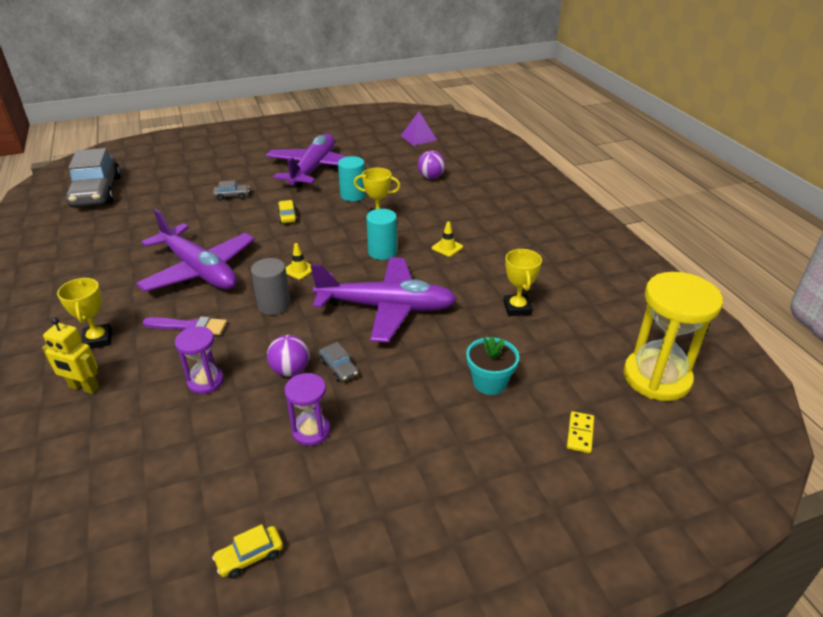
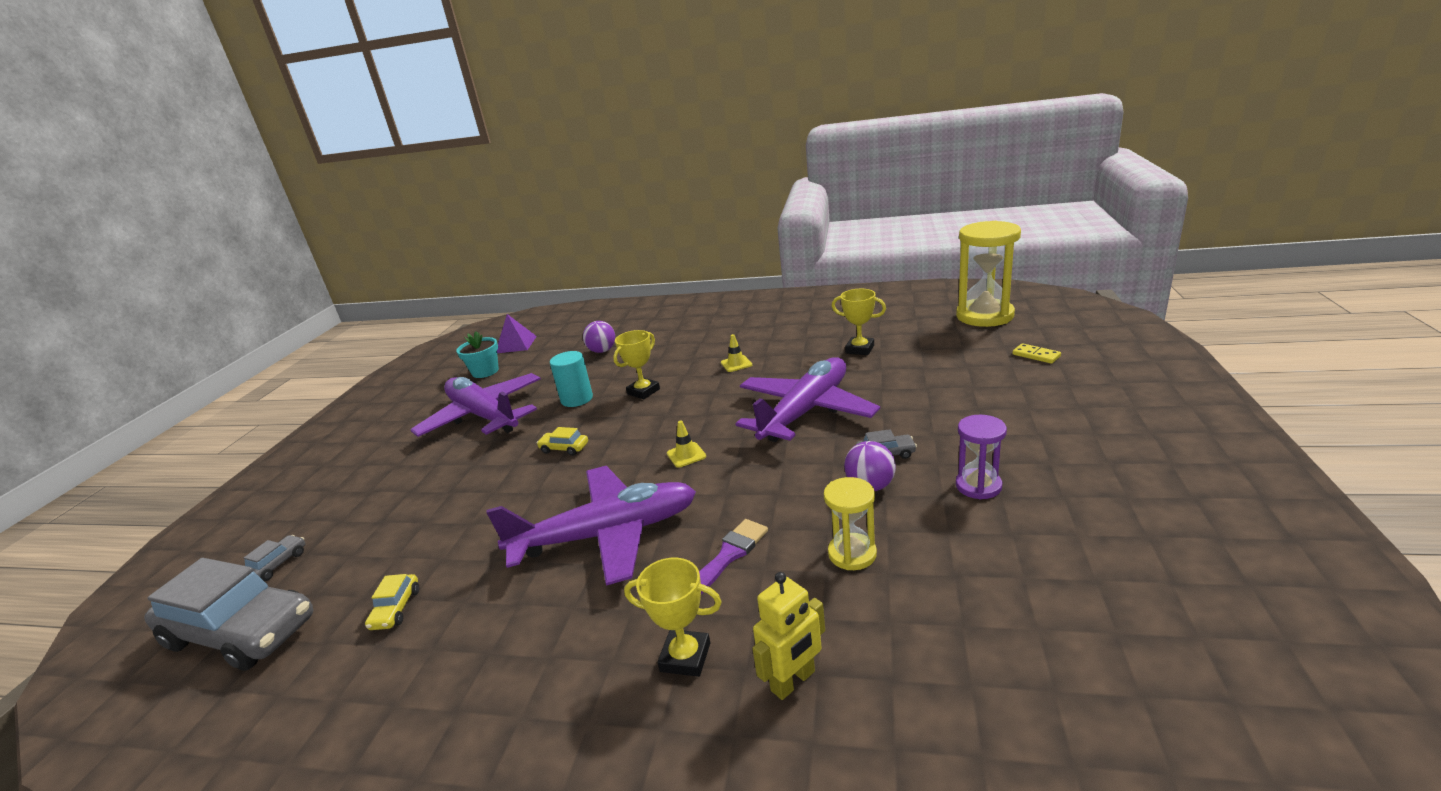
camera: 55 degrees left, 10 degrees down
purple hourglass [175,326,224,394] -> yellow hourglass [824,477,877,570]
yellow car [212,524,283,579] -> yellow car moved to [365,574,419,630]
grey car [213,181,250,200] -> grey car moved to [244,535,305,581]
grey cylinder [251,258,291,315] -> none
turquoise cylinder [366,209,397,260] -> none
turquoise flower pot [466,336,519,395] -> turquoise flower pot moved to [456,331,499,378]

